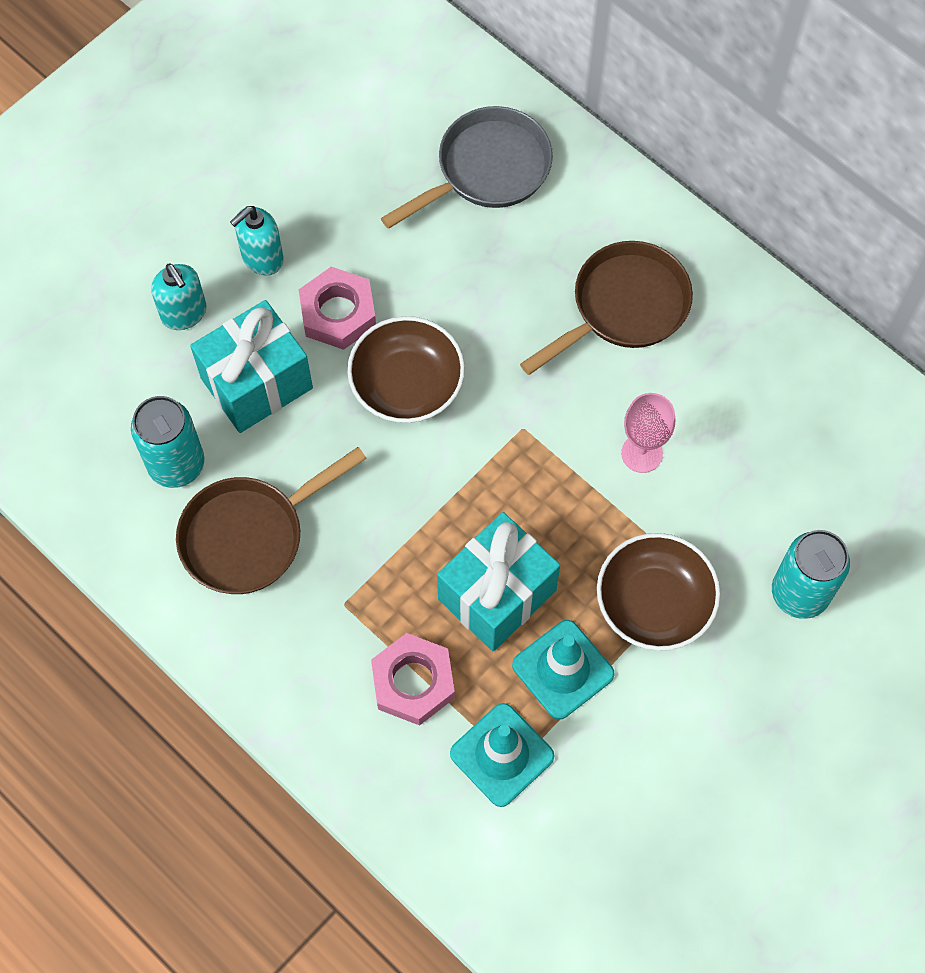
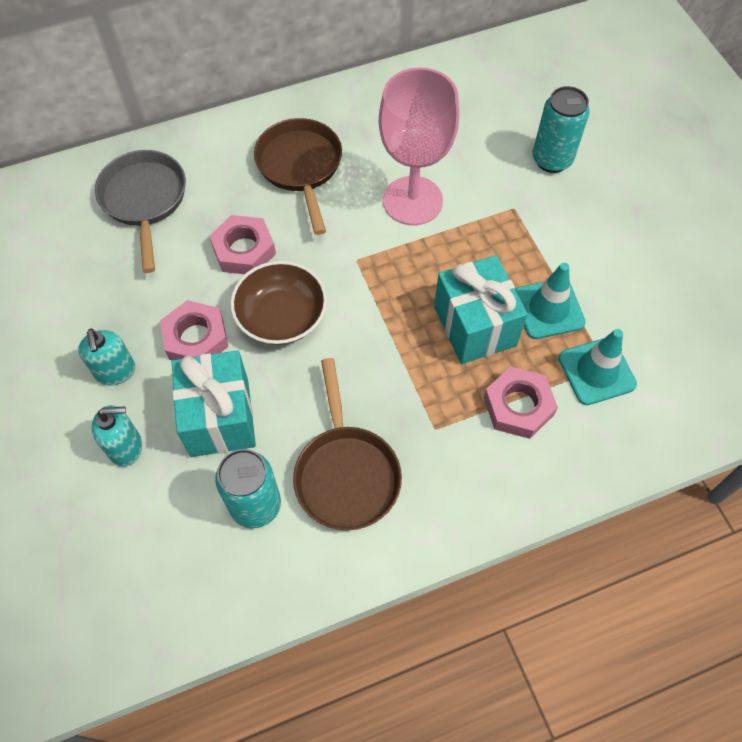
camera: 65 degrees left, 5 degrees down
brown bowl [597,533,721,651] -> none
pink goblet [621,393,675,473] -> pink goblet [379,67,459,225], size x1.96
none -> pink nut [209,215,276,274]

